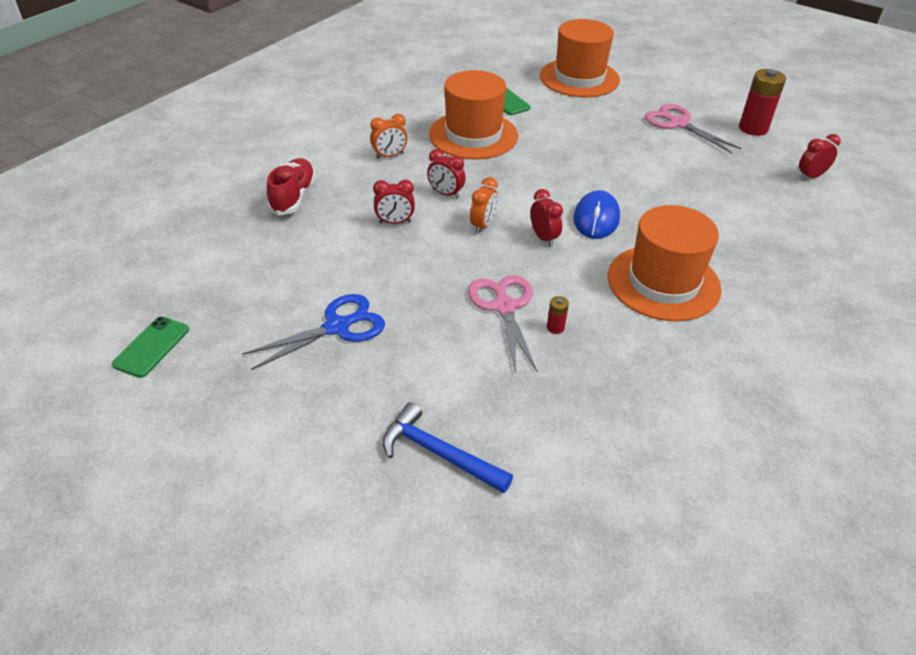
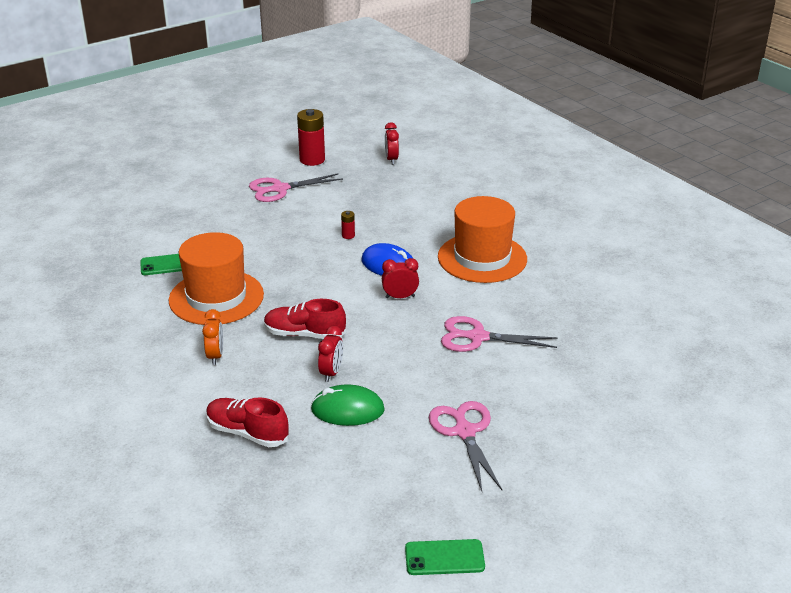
camera: 70 degrees left, 10 degrees down
green phone [112,317,189,378] -> green phone turned 45 degrees counterclockwise [405,539,485,575]
blue scissors [242,294,385,370] -> pink scissors [429,401,502,491]
blue hammer [383,402,513,494] -> none
red clock [427,149,466,199] -> red shoe [264,299,346,339]
orange clock [470,177,498,234] -> none
orange hat [540,19,620,97] -> none
red battery [547,296,569,334] -> red battery moved to [341,211,355,239]
none -> green mouse [311,384,385,426]

